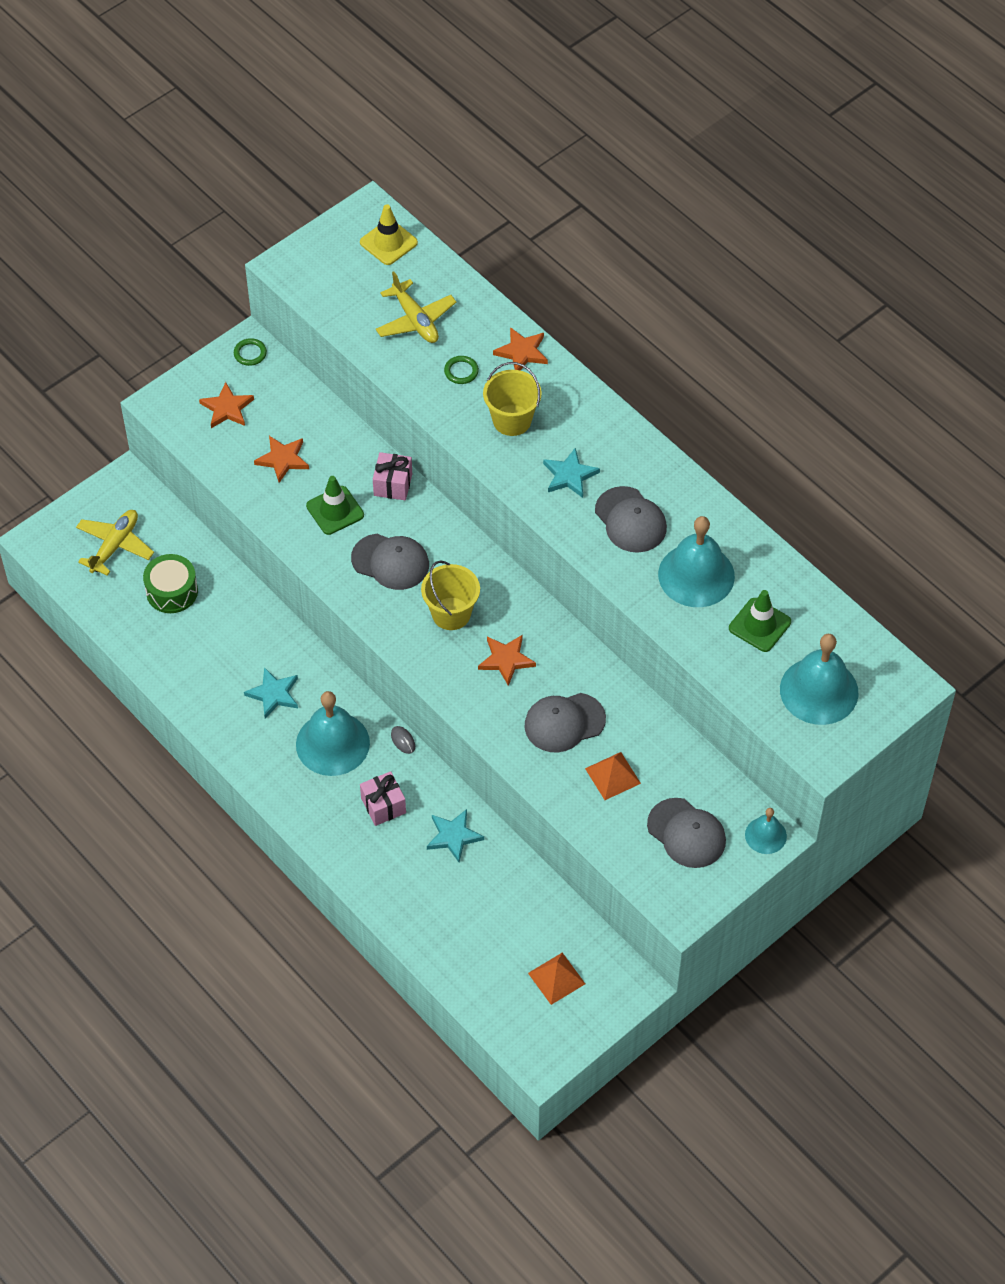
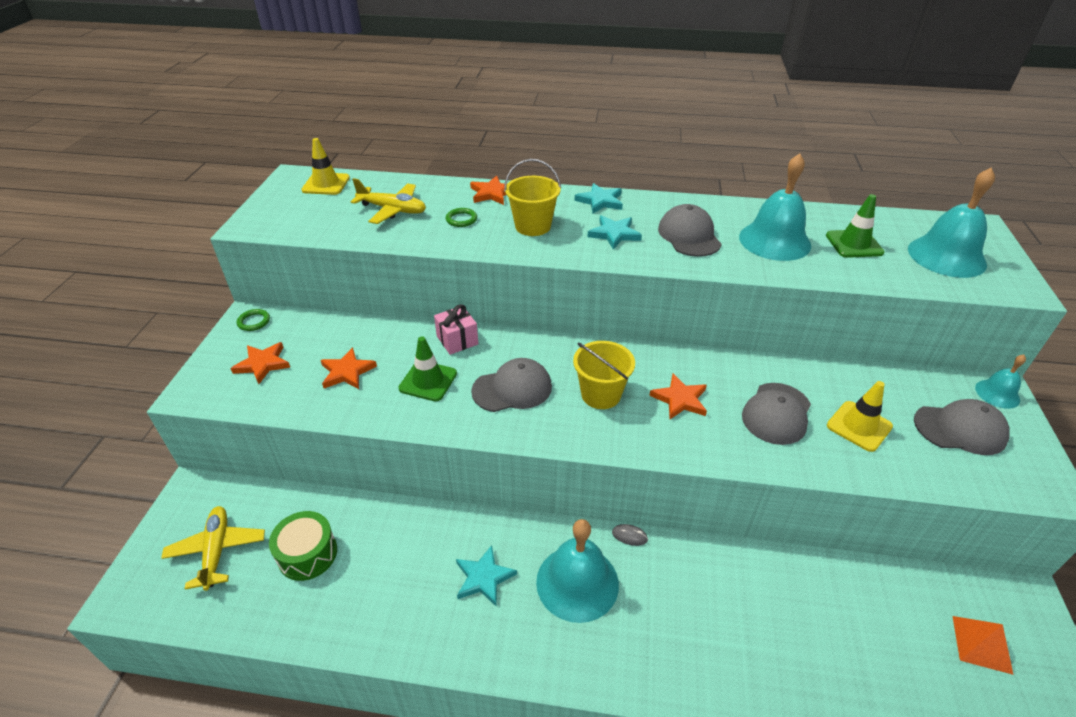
camera: 40 degrees left, 15 degrees down
pink gift [360,771,406,826] -> none
turquoise star [427,809,484,863] -> turquoise star moved to [575,183,623,214]
orange pyramid [585,752,641,800] -> yellow traffic cone [827,381,893,452]
grey cap [595,486,667,553] -> grey cap turned 120 degrees counterclockwise [658,204,722,257]

